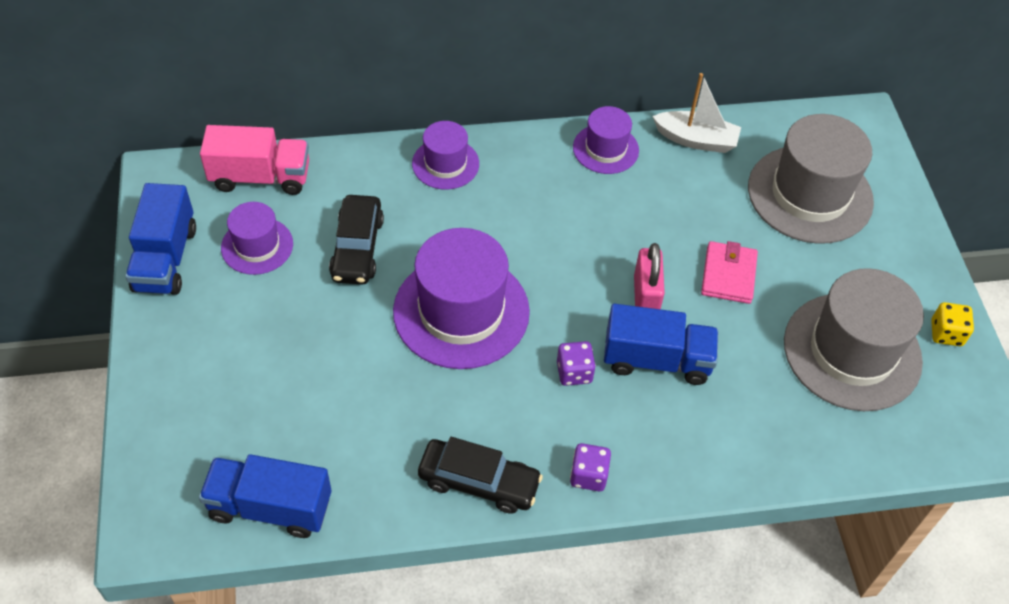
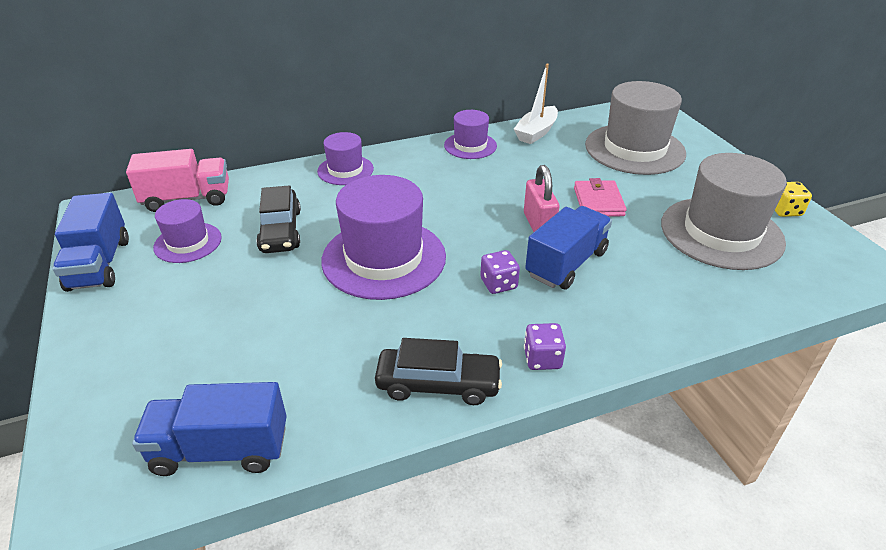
camera: 10 degrees left, 15 degrees down
blue truck [604,304,719,385] -> blue truck turned 45 degrees counterclockwise [525,206,612,289]
white boat [652,73,741,153] -> white boat turned 120 degrees clockwise [514,64,558,144]

